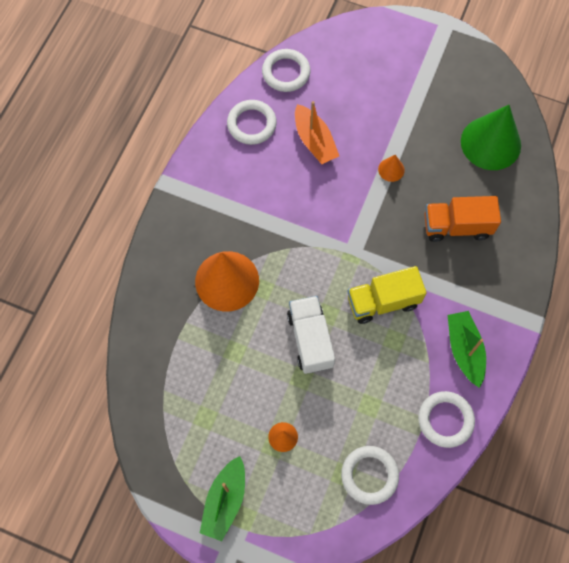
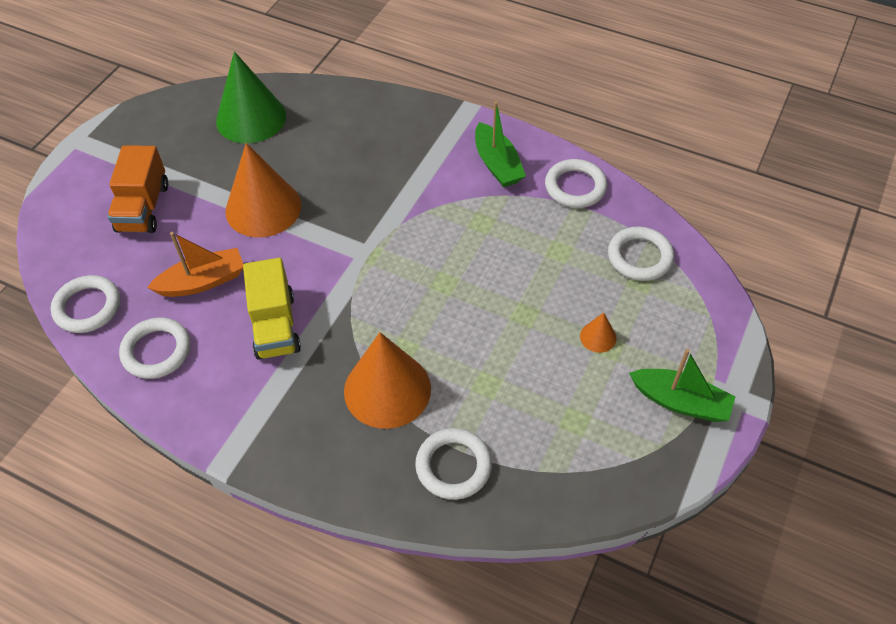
camera: 85 degrees left, 15 degrees down
white truck [287,296,335,374] -> none
yellow truck [347,266,427,324] -> yellow truck moved to [243,258,301,360]
orange cone [378,155,405,182] -> orange cone [225,143,301,237], size x2.31
orange truck [424,196,501,242] -> orange truck moved to [107,145,168,233]
green boat [448,311,486,388] -> green boat turned 105 degrees counterclockwise [475,101,526,187]
none -> white ring [415,428,492,500]

